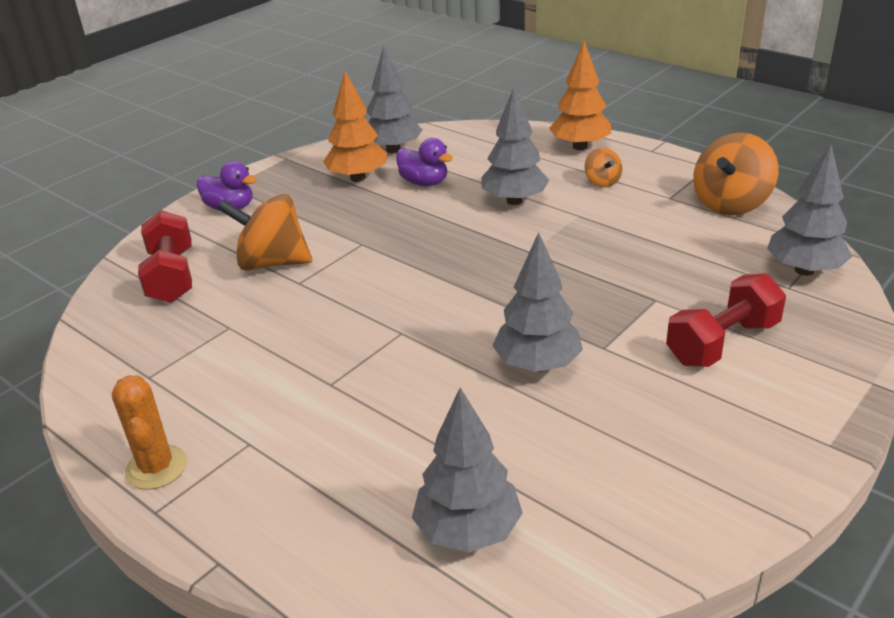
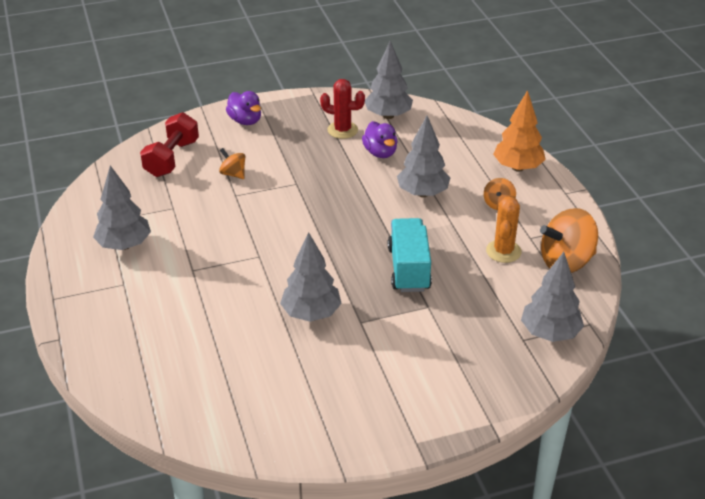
camera: 30 degrees right, 5 degrees up
orange cactus [112,375,187,489] -> orange cactus moved to [486,197,522,263]
orange spinning top [217,194,312,271] -> orange spinning top [219,148,245,179], size x0.51
orange tree [323,71,387,182] -> red cactus [320,79,365,139]
grey tree [412,388,523,553] -> grey tree moved to [93,165,151,250]
red dumbbell [666,273,786,367] -> none
none -> turquoise truck [388,218,432,292]

